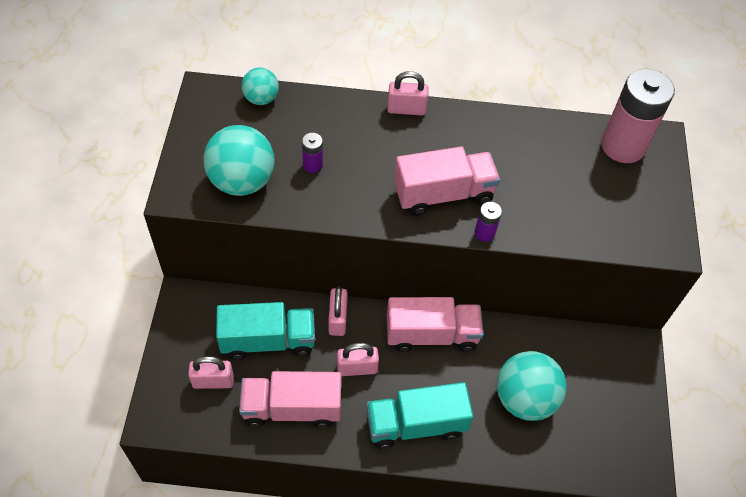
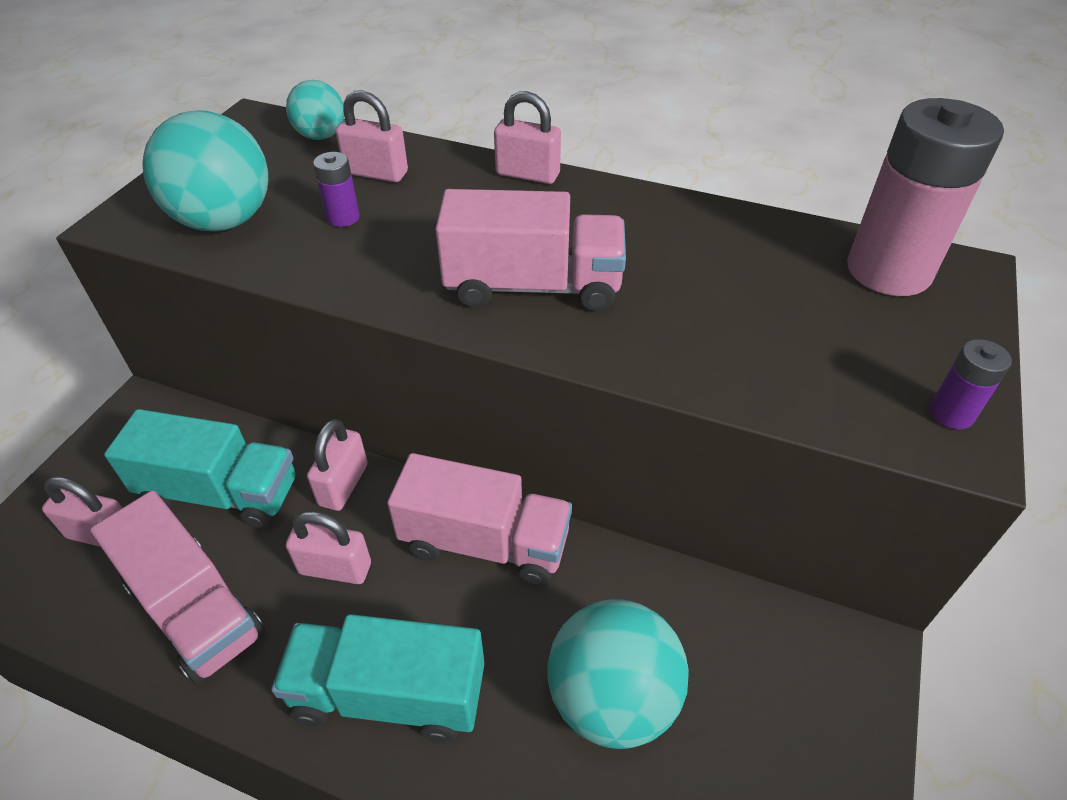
camera: 20 degrees right, 10 degrees down
pink truck [239,371,341,428] -> pink truck turned 150 degrees counterclockwise [90,490,265,684]
purple battery [475,202,502,242] -> purple battery moved to [930,339,1012,429]
none -> pink padlock [336,90,408,182]

